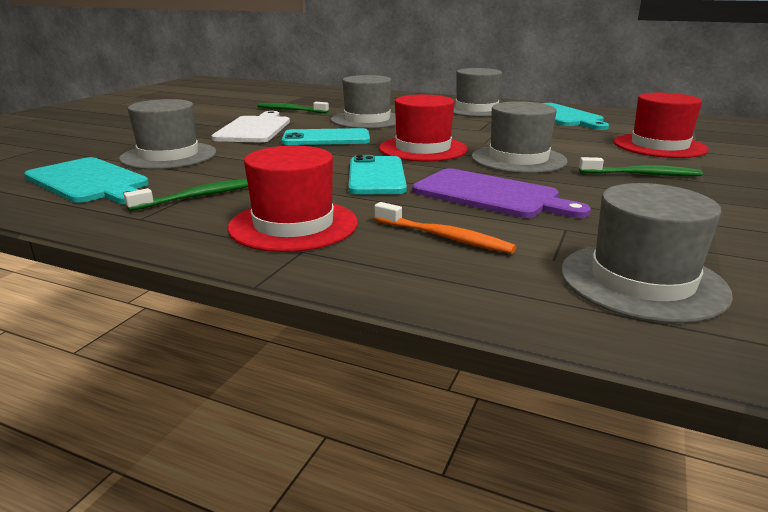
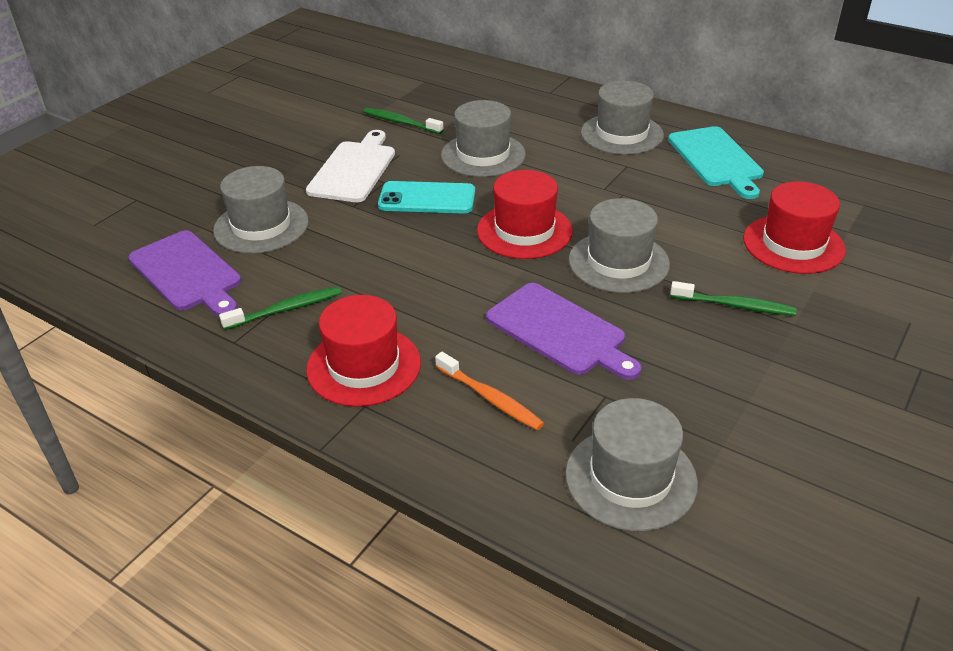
camera: 10 degrees right, 15 degrees up
turquoise cutting board [24,157,149,204] -> purple cutting board [128,230,241,317]
turquoise phone [348,155,407,195] -> none

